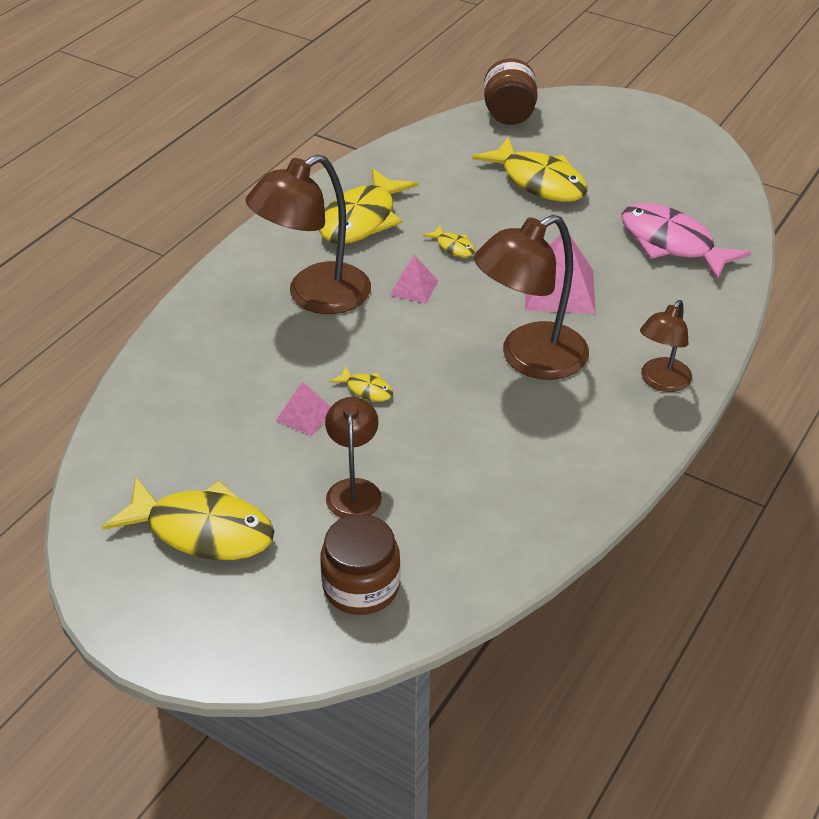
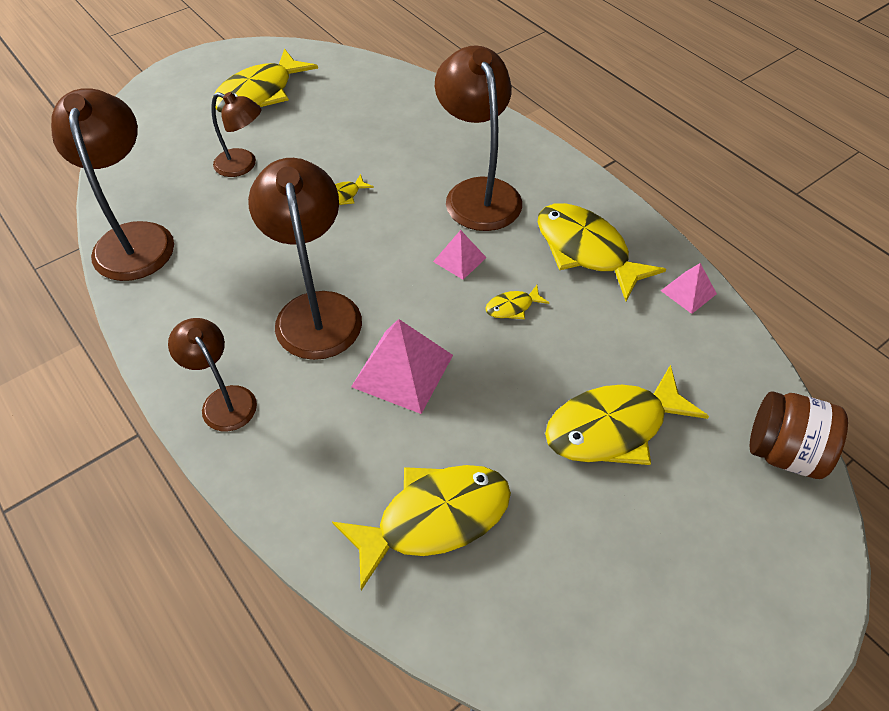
camera: 110 degrees right, 10 degrees up
pink pyramid [276,381,331,436] -> pink pyramid moved to [661,263,717,314]
brown jar [321,514,401,615] -> none
pink fish [622,203,751,281] -> yellow fish [332,465,511,590]
none -> brown lamp [51,88,174,281]

